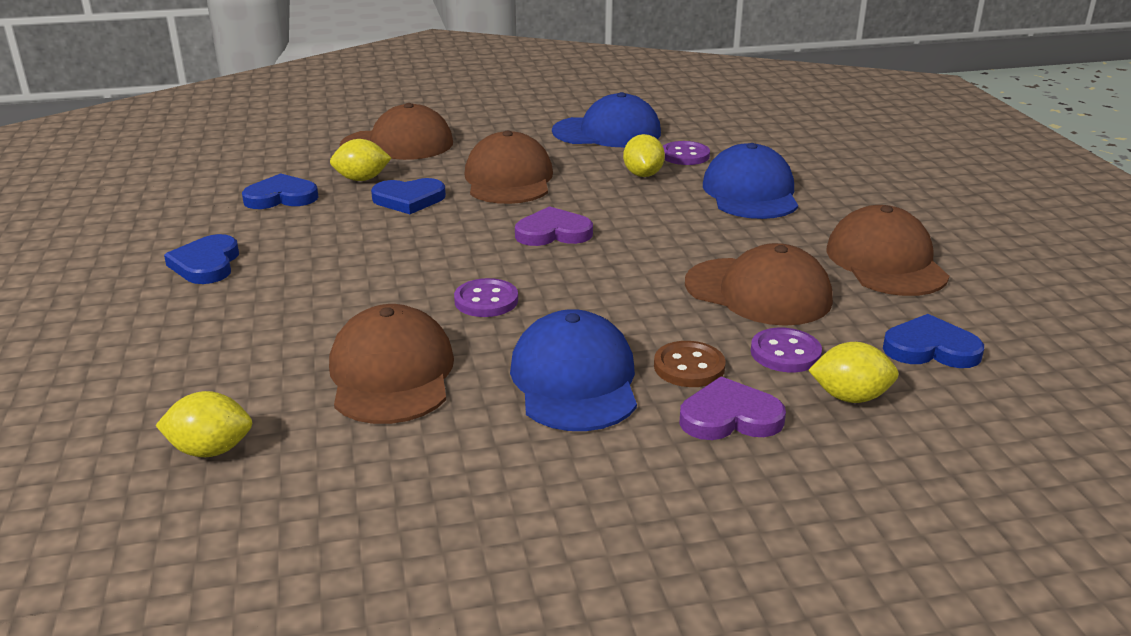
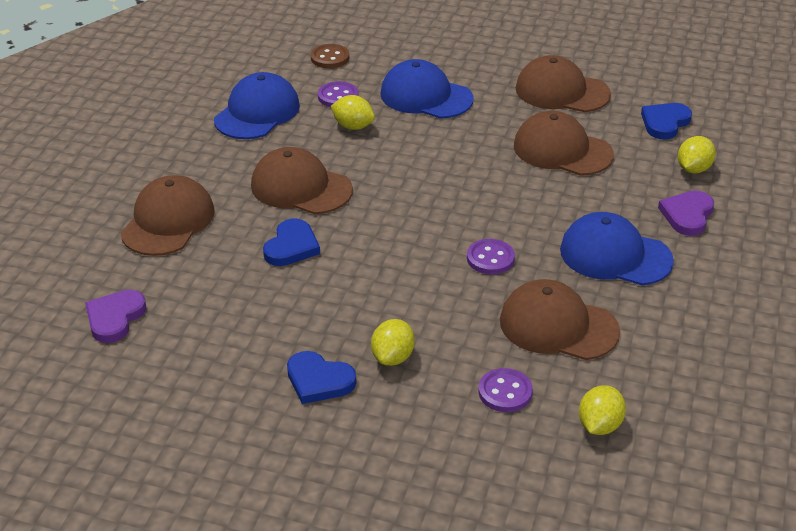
camera: 60 degrees left, 10 degrees up
blue heart [242,173,319,209] -> none
yellow lemon [330,139,391,181] -> yellow lemon moved to [371,319,415,366]
purple heart [515,206,593,246] -> purple heart moved to [85,290,146,343]
brown button [654,341,726,387] -> brown button moved to [311,44,349,68]
brown cap [685,243,833,326] -> brown cap turned 120 degrees counterclockwise [514,111,614,176]
purple button [751,328,822,372] -> purple button moved to [479,368,533,412]

